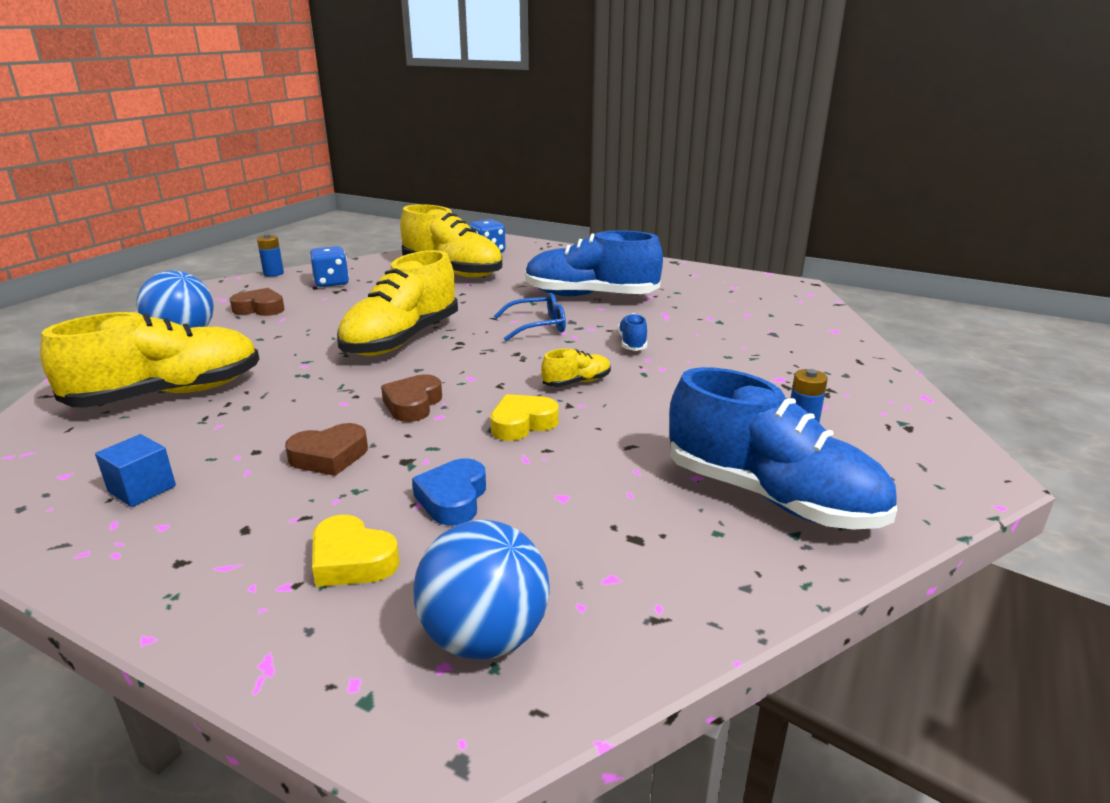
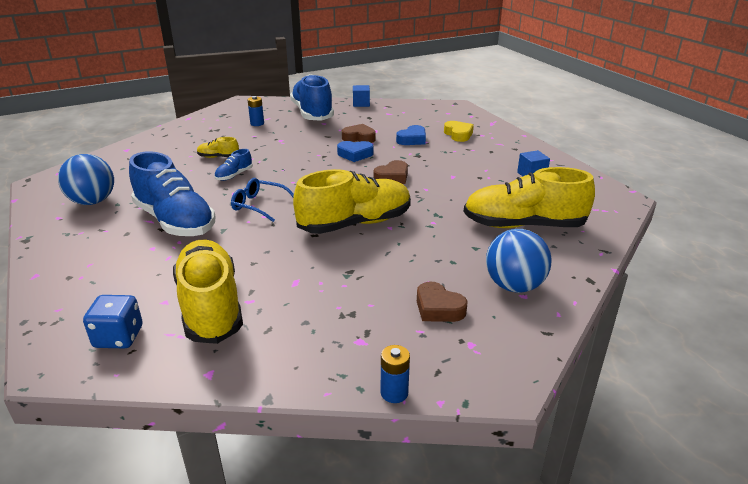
camera: 145 degrees left, 5 degrees up
brown heart [285,423,368,476] -> brown heart moved to [342,124,376,143]
blue dice [310,246,349,287] -> none
blue ball [413,520,549,660] -> blue ball moved to [58,154,114,205]
yellow heart [491,394,559,441] -> blue heart [337,141,374,162]
yellow shoe [541,348,611,387] -> yellow shoe moved to [197,137,239,158]
none -> blue cube [353,85,370,107]

